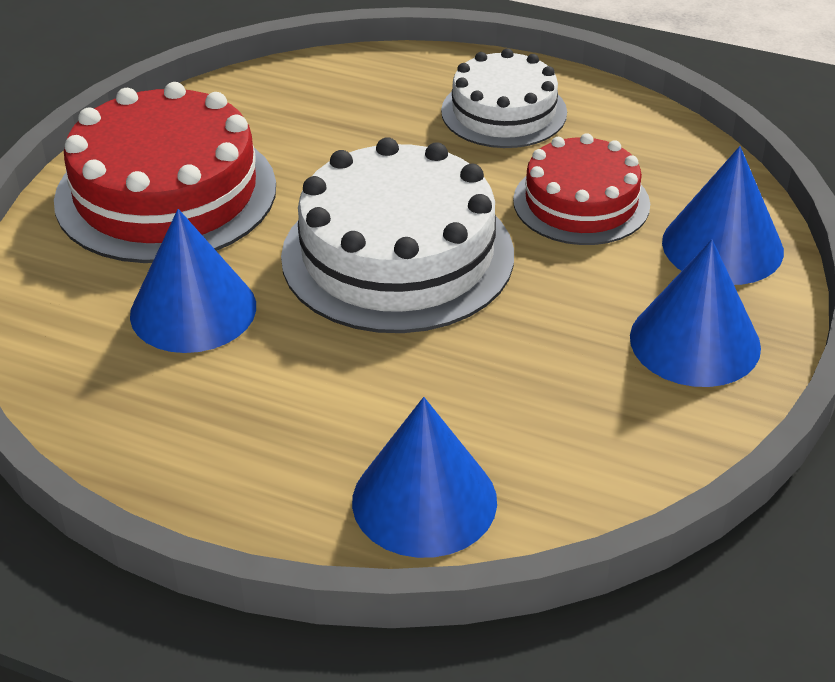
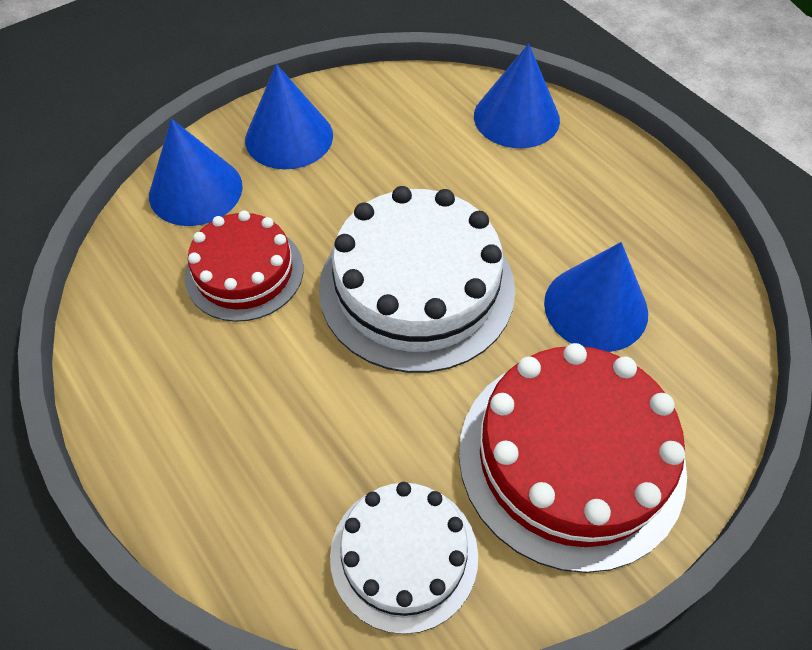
camera: 150 degrees left, 15 degrees up
white cake [441,48,567,148] -> white cake moved to [330,482,478,634]

